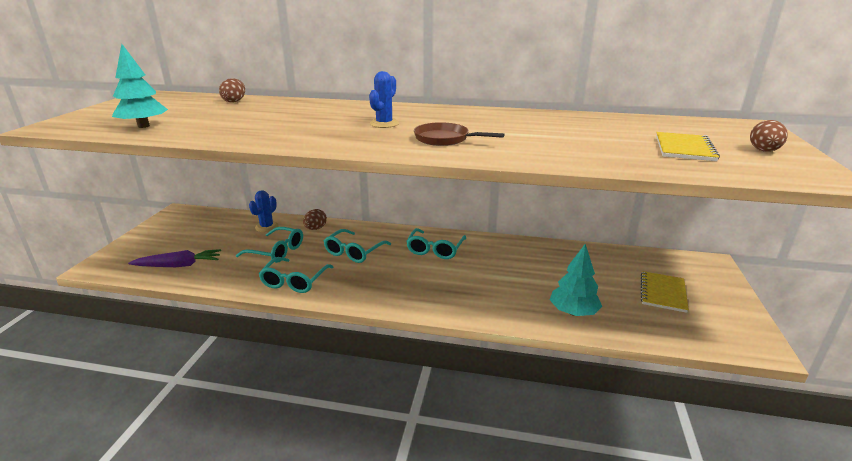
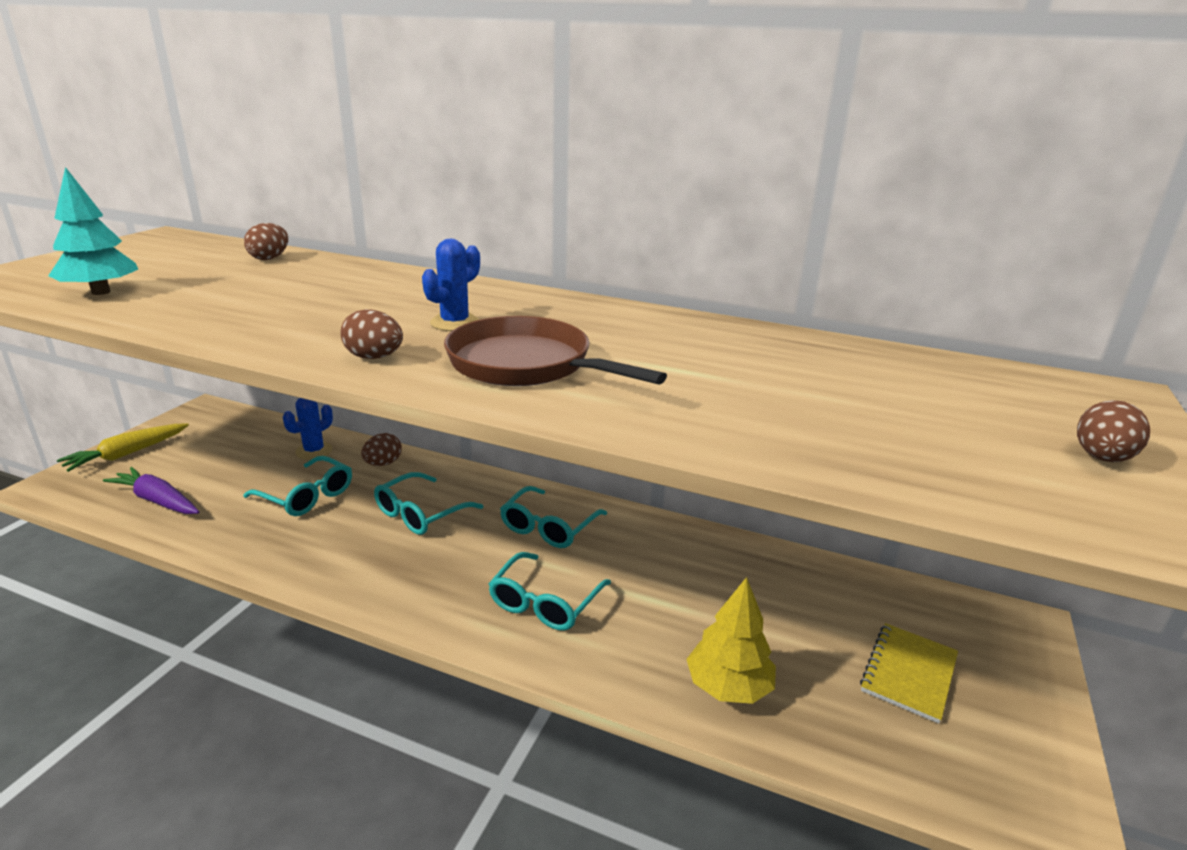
camera: 10 degrees right, 0 degrees up
purple carrot [128,249,221,267] -> purple carrot turned 150 degrees counterclockwise [103,467,199,514]
turquoise glasses [259,257,333,293] -> turquoise glasses moved to [489,552,611,630]
brown pan [414,122,504,146] -> brown pan [444,316,667,386], size x1.54
turquoise tree [550,244,602,316] -> yellow tree [686,577,776,704]
yellow notebook [656,132,720,161] -> none
none -> yellow carrot [57,423,189,472]
none -> brown egg [340,309,403,359]

